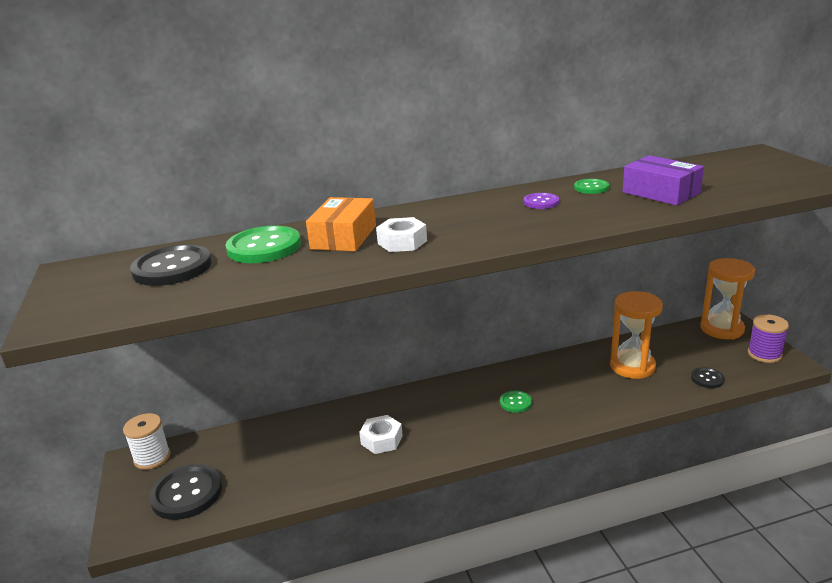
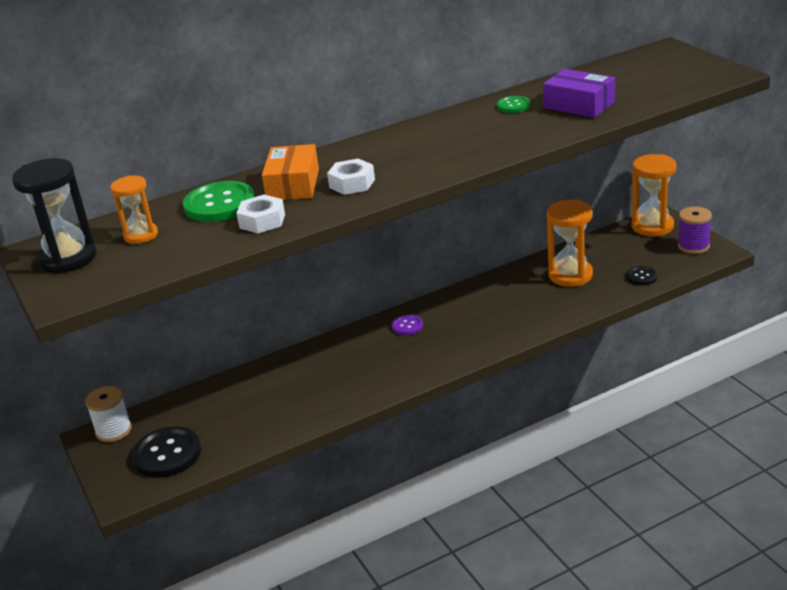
camera: 10 degrees left, 5 degrees up
black button [130,244,212,286] -> orange hourglass [110,175,158,244]
white nut [359,415,403,454] -> white nut moved to [236,195,285,233]
green button [500,390,532,413] -> none
purple button [523,193,559,209] -> purple button moved to [392,315,423,335]
none -> black hourglass [12,158,97,274]

